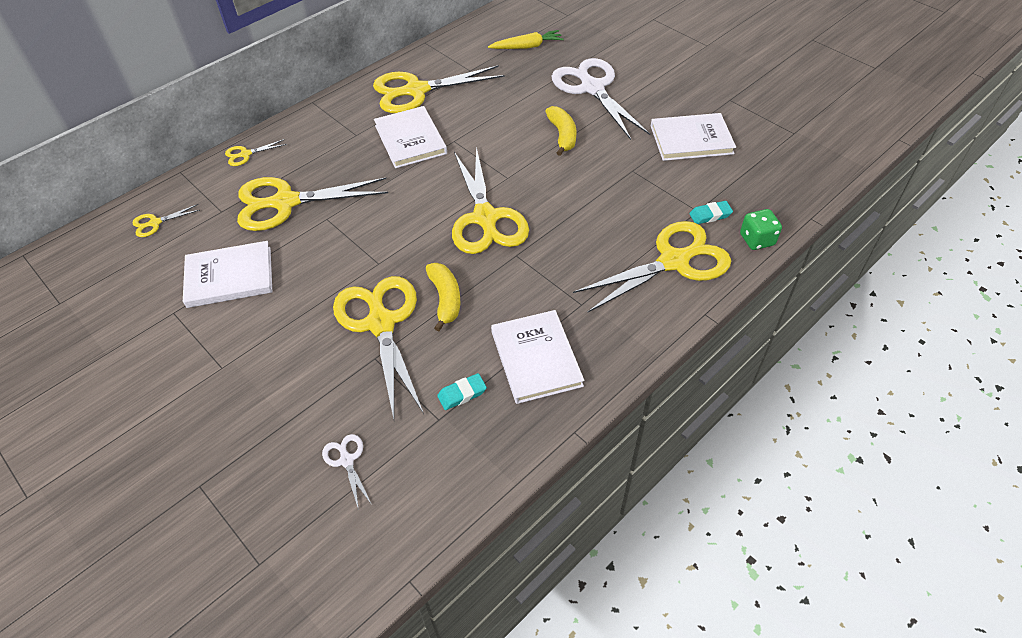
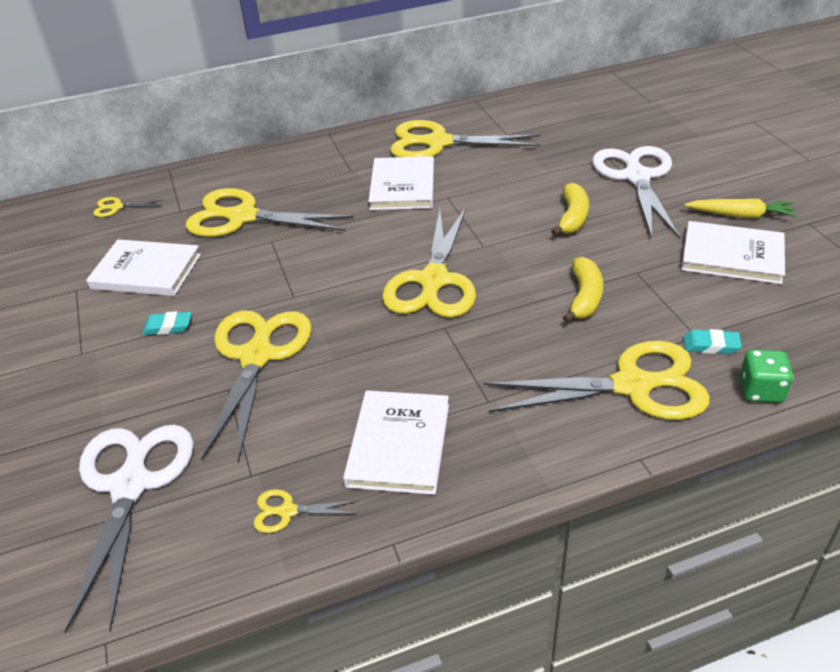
camera: 25 degrees right, 10 degrees down
yellow scissors [225,139,287,166] -> yellow scissors moved to [254,489,359,533]
white scissors [322,434,372,510] -> white scissors [64,425,194,633], size x2.34
yellow banana [426,263,460,331] -> yellow banana moved to [562,257,603,323]
turquoise eraser [437,373,487,410] -> turquoise eraser moved to [142,311,192,335]
yellow carrot [488,30,564,49] -> yellow carrot moved to [684,199,797,218]

